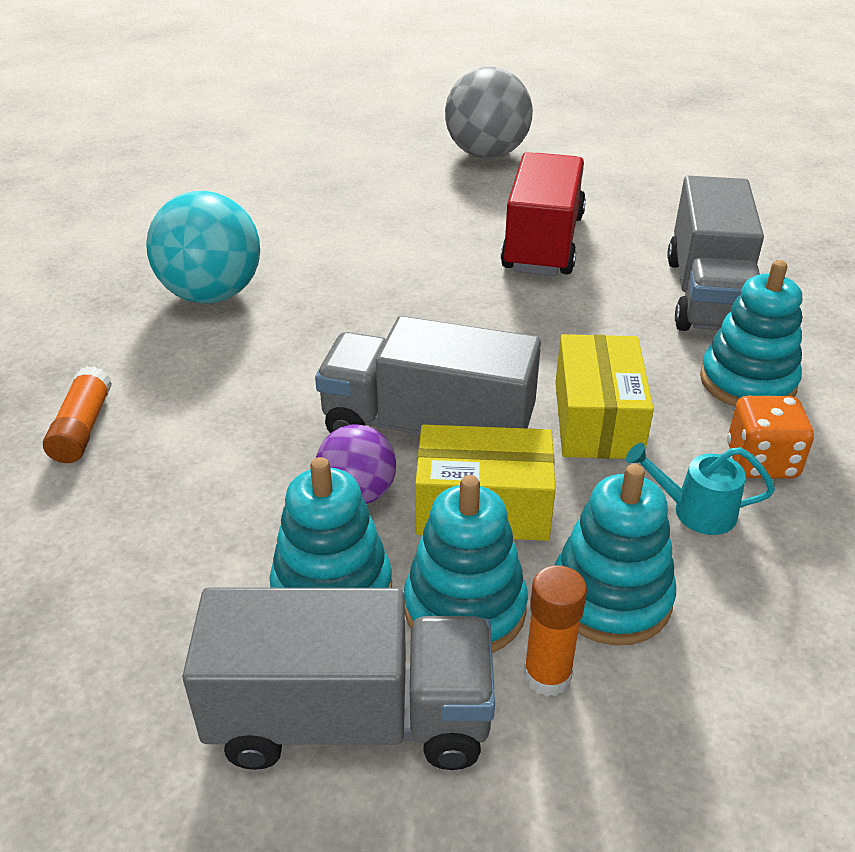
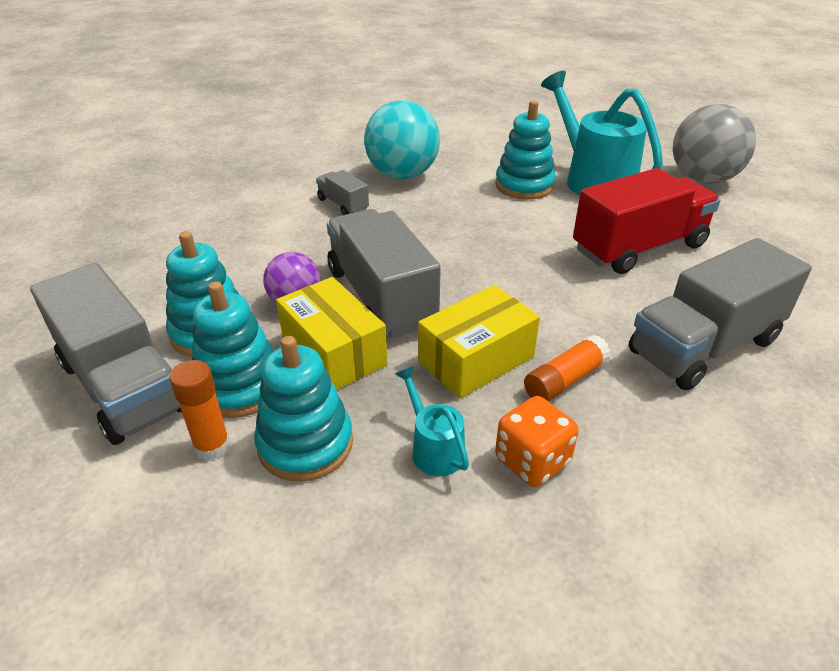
camera: 50 degrees right, 0 degrees up
orange glue stick [43,366,112,463] -> orange glue stick moved to [524,335,611,402]
turquoise stacking toy [700,260,802,407] -> turquoise stacking toy moved to [495,101,556,200]
none -> grey truck [316,170,369,215]
none -> turquoise watering can [541,71,663,195]

